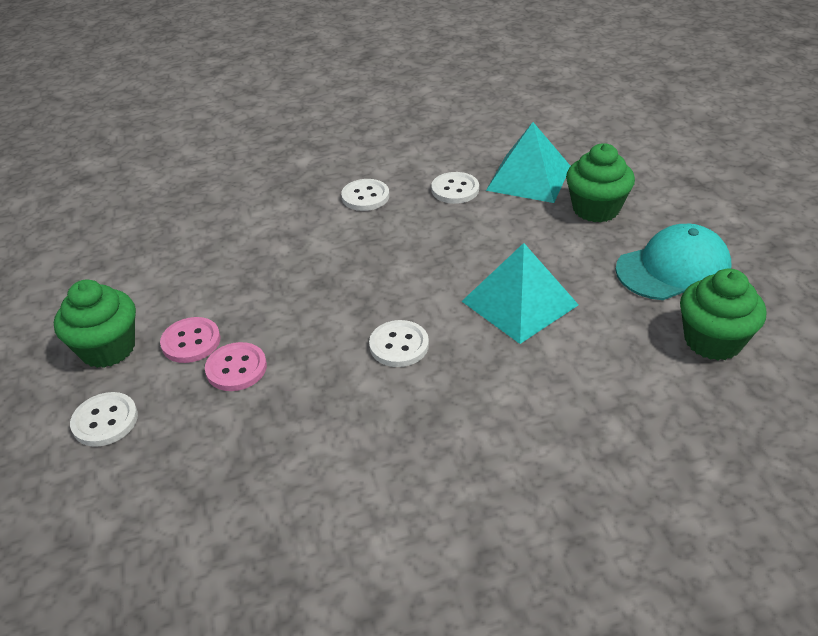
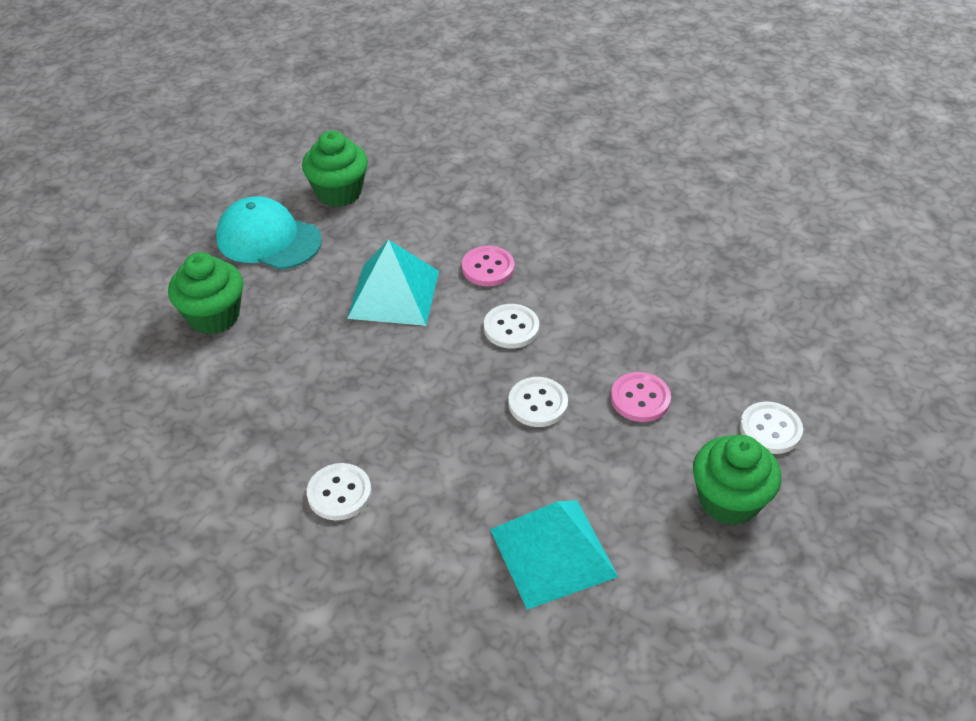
camera: 135 degrees left, 5 degrees up
pink button [160,317,221,363] -> pink button moved to [462,246,514,286]
white button [431,172,479,204] -> white button moved to [508,377,568,427]
turquoise pyramid [486,122,570,203] -> turquoise pyramid moved to [490,500,618,610]

